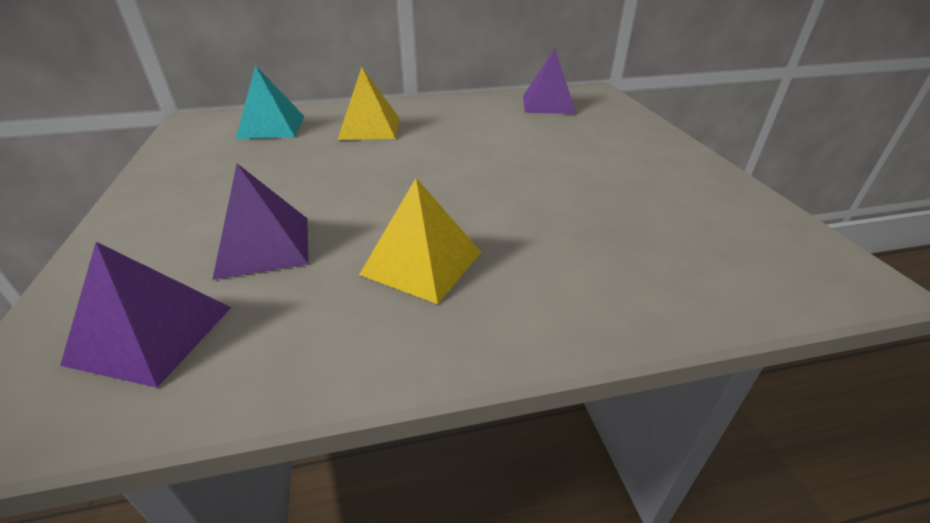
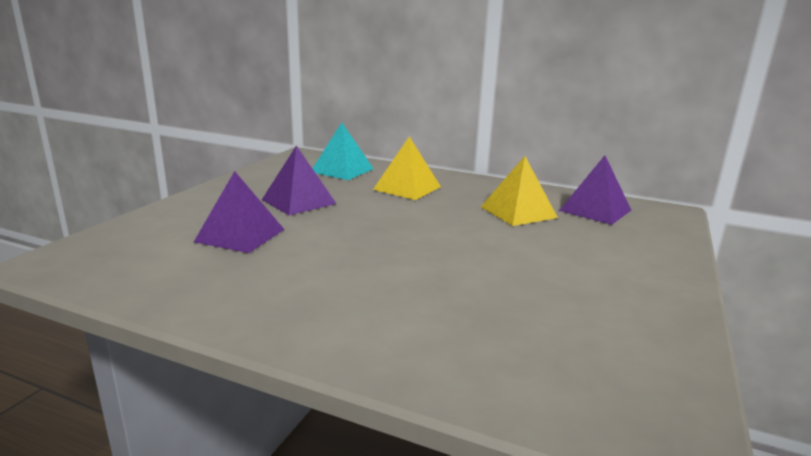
camera: 35 degrees right, 15 degrees down
purple pyramid [60,242,231,388] -> purple pyramid moved to [262,145,336,215]
yellow pyramid [359,178,481,304] -> yellow pyramid moved to [481,156,558,226]

